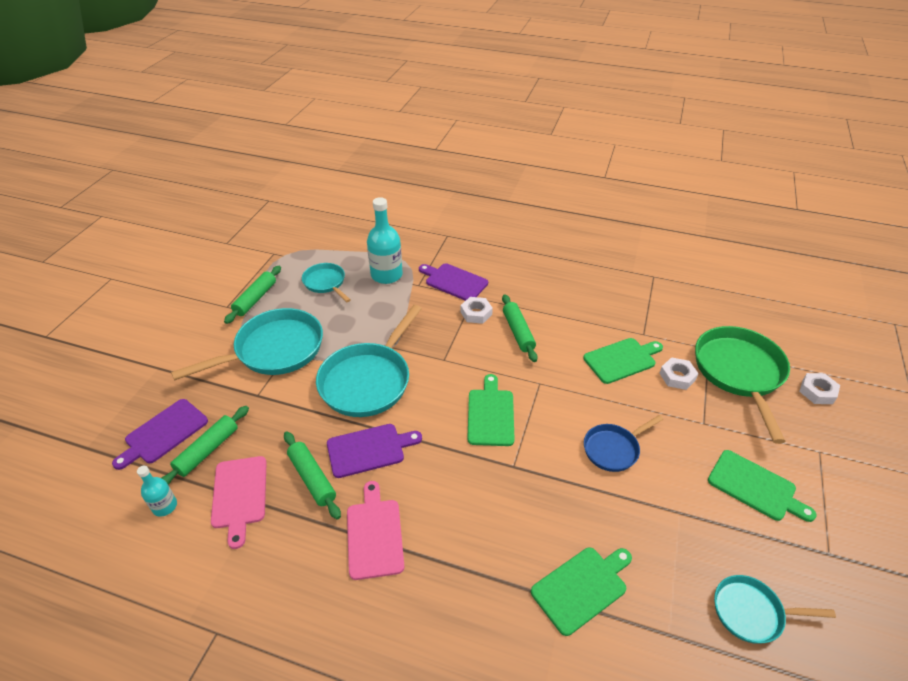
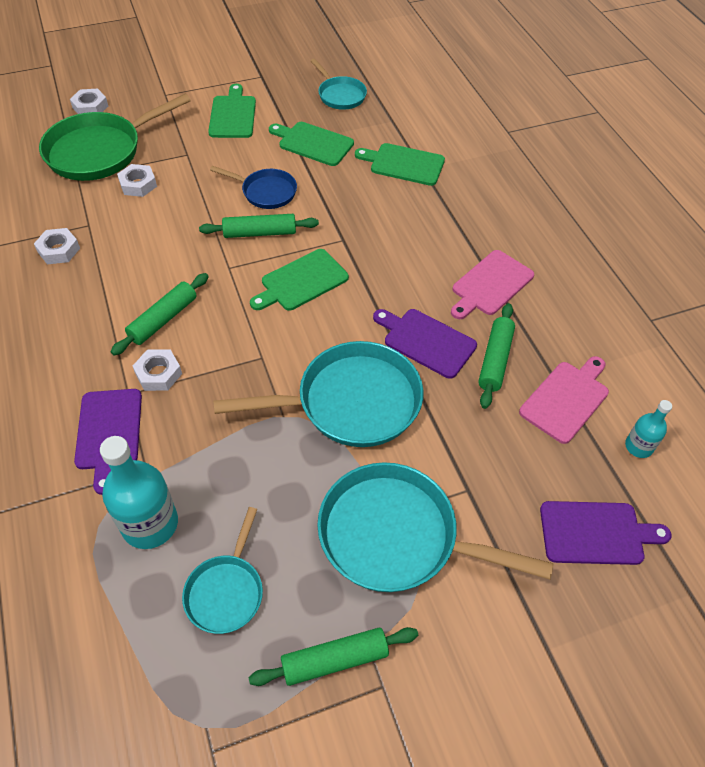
camera: 130 degrees left, 10 degrees up
green rolling pin [161,406,249,485] -> green rolling pin moved to [199,214,319,238]
green cutting board [583,338,663,384] -> green cutting board moved to [269,122,354,166]
none -> white nut [34,228,80,264]

